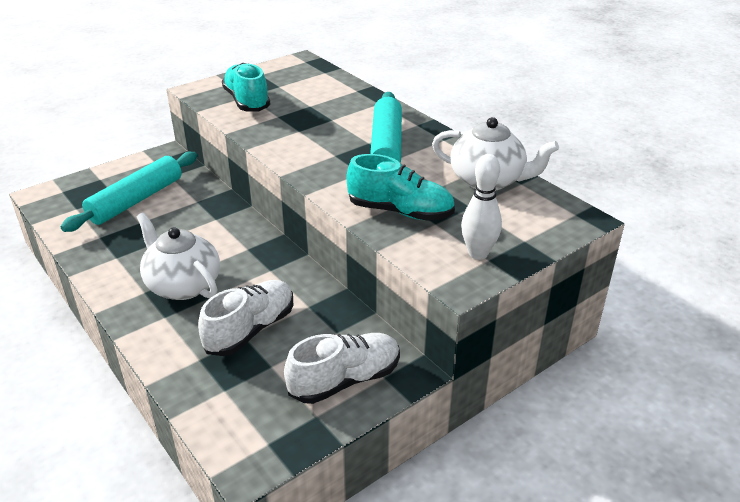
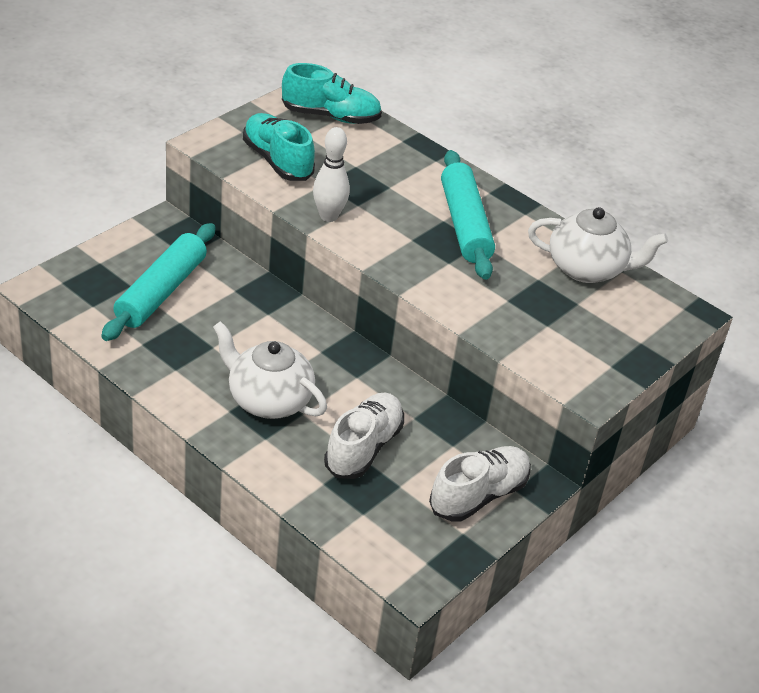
camera: 15 degrees left, 5 degrees up
turquoise shoe [346,154,455,221] -> turquoise shoe moved to [282,63,382,124]
white bowling pin [461,154,502,260] -> white bowling pin moved to [313,127,350,222]

